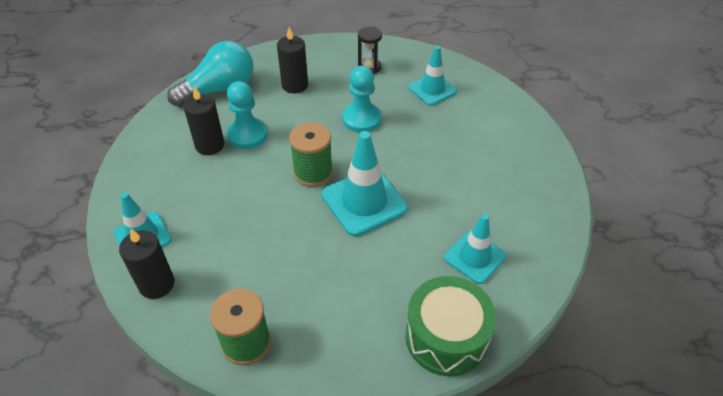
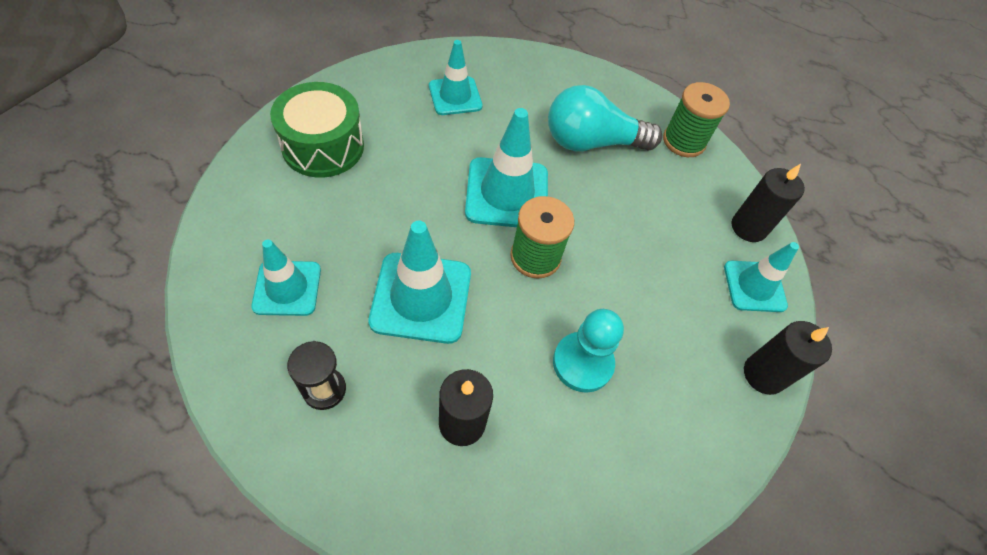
camera: 155 degrees left, 10 degrees up
turquoise light bulb [167,41,254,107] -> turquoise light bulb moved to [548,85,662,151]
black candle [183,86,224,155] -> black candle moved to [744,321,832,395]
turquoise pawn [342,66,381,133] -> turquoise traffic cone [368,221,471,344]
green drum [405,276,496,376] -> green drum moved to [270,82,364,178]

